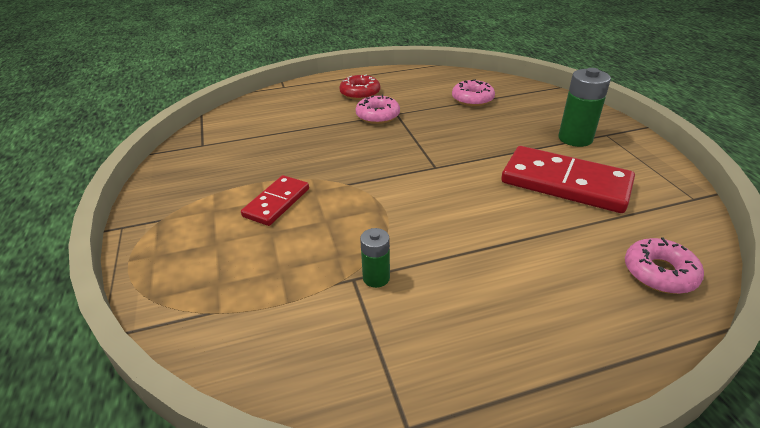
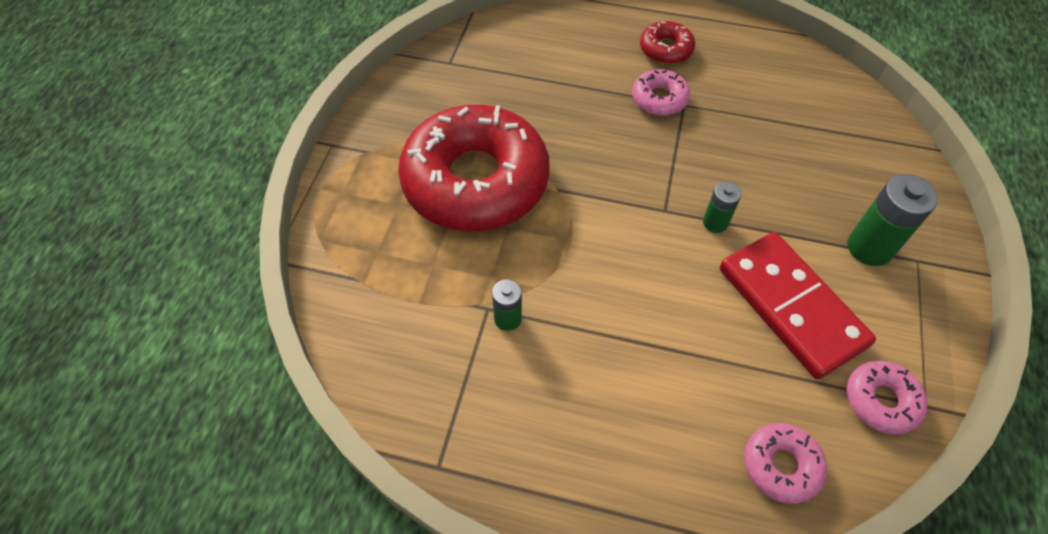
camera: 30 degrees right, 20 degrees up
red domino [241,175,309,226] -> red donut [398,105,550,231]
pink donut [452,79,495,106] -> pink donut moved to [846,361,928,435]
none -> green battery [703,182,742,233]

